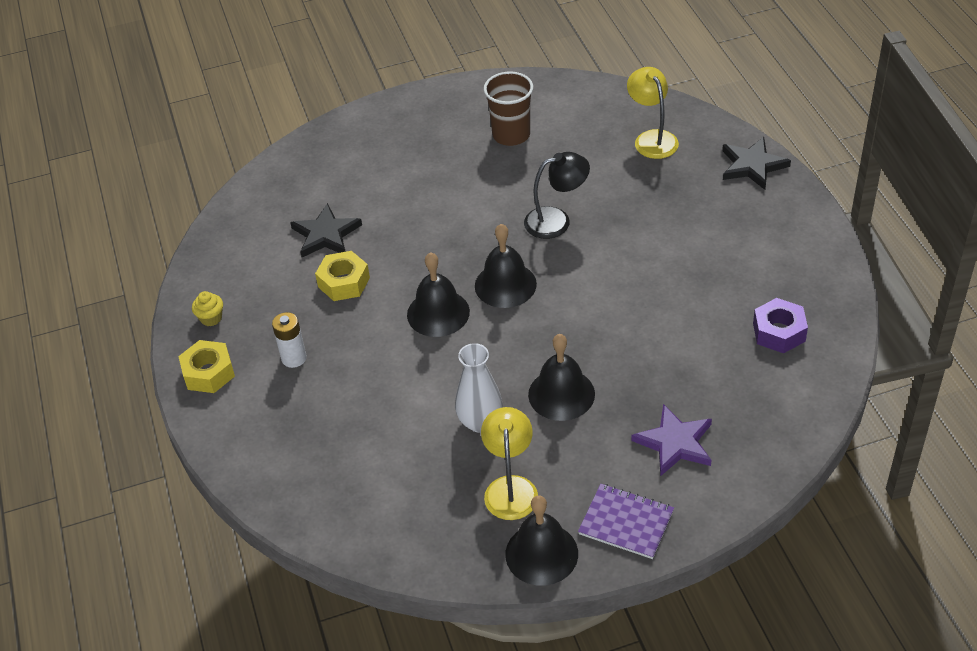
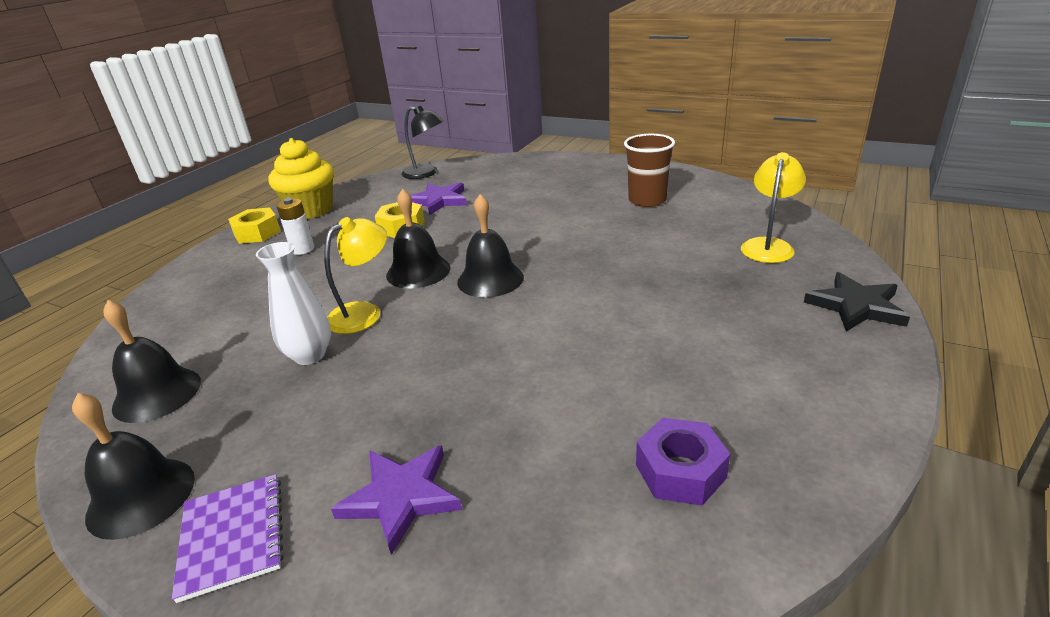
camera: 45 degrees right, 15 degrees down
yellow cupcake [192,291,223,326] -> yellow cupcake [268,138,334,219], size x2.37
black star [290,203,362,257] -> purple star [411,183,467,215]
yellow lamp [481,407,538,520] -> yellow lamp moved to [324,217,387,334]
black lamp [524,152,590,239] -> black lamp moved to [402,106,444,179]
black bell [528,334,595,421] -> black bell moved to [103,300,201,423]

